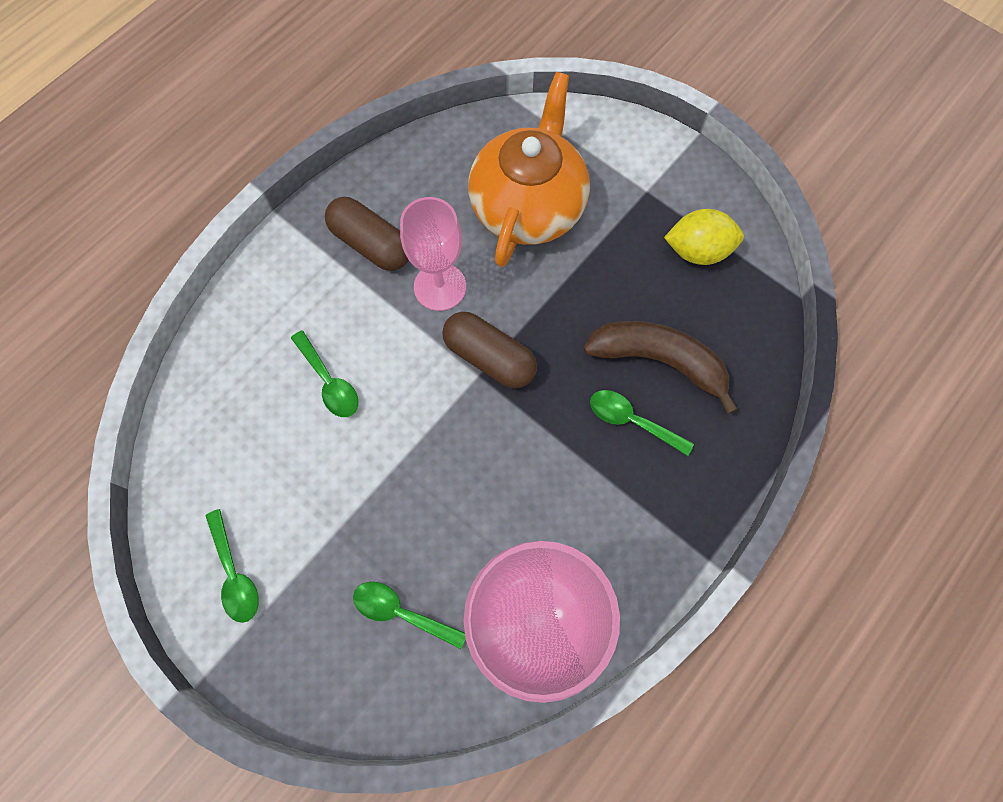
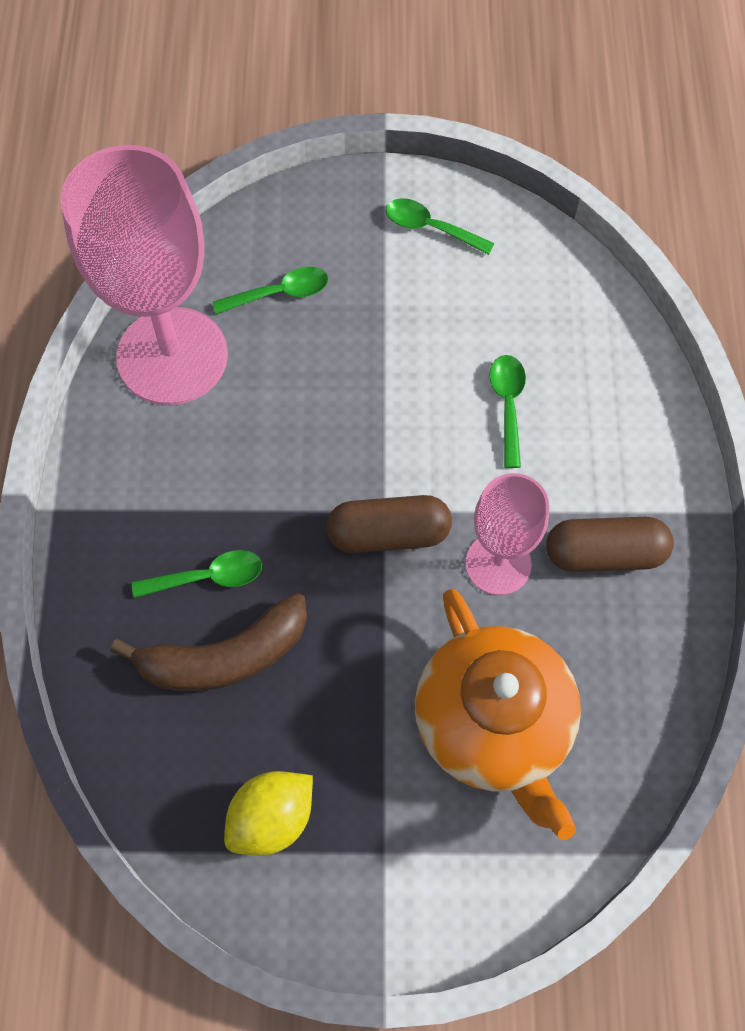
camera: 140 degrees right, 5 degrees down
green spoon [291,330,358,417] -> green spoon turned 75 degrees clockwise [490,355,526,468]

